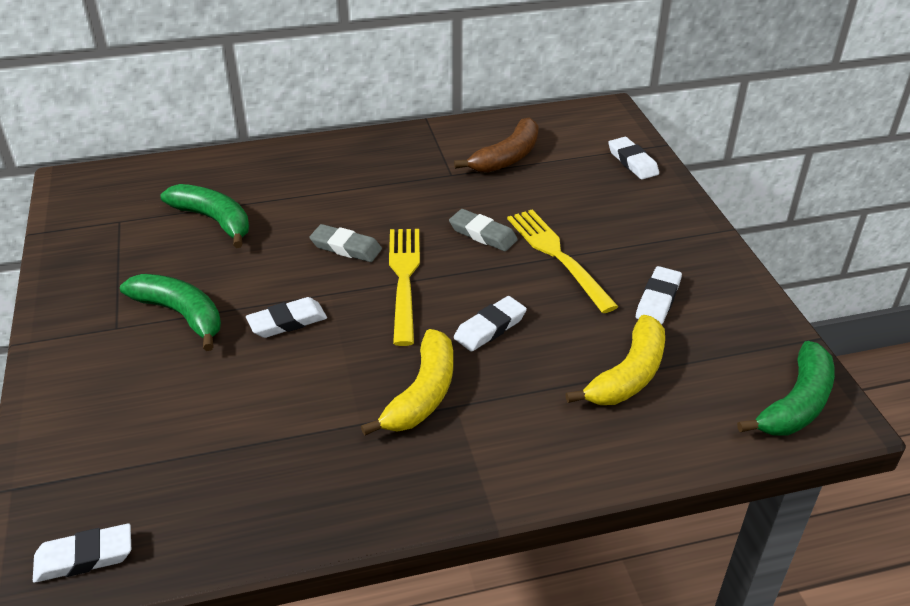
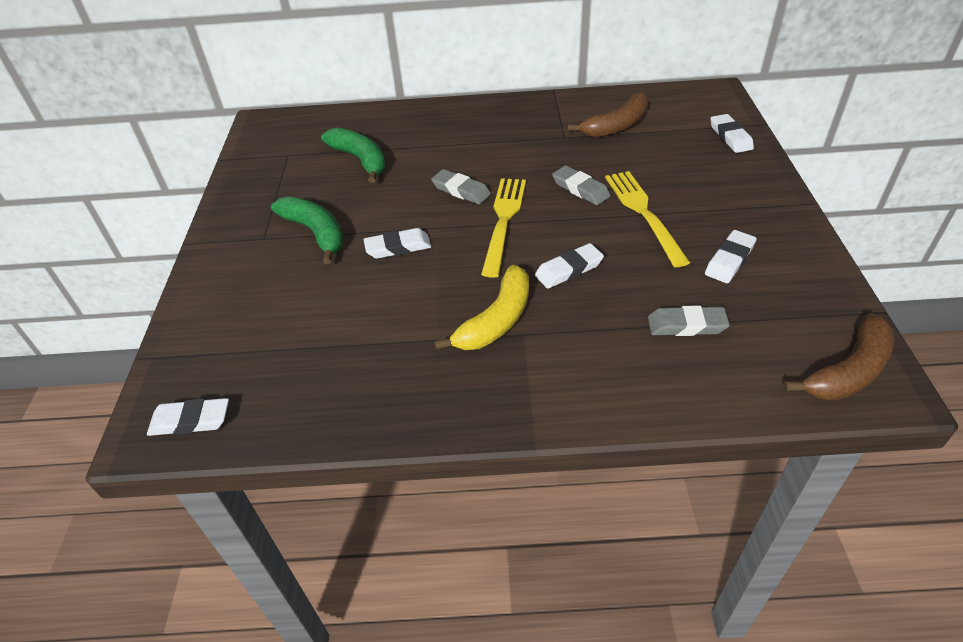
camera: 15 degrees right, 5 degrees up
yellow banana [565,315,665,405] -> grey eraser [648,305,730,336]
green banana [737,341,835,436] -> brown banana [783,313,894,401]

